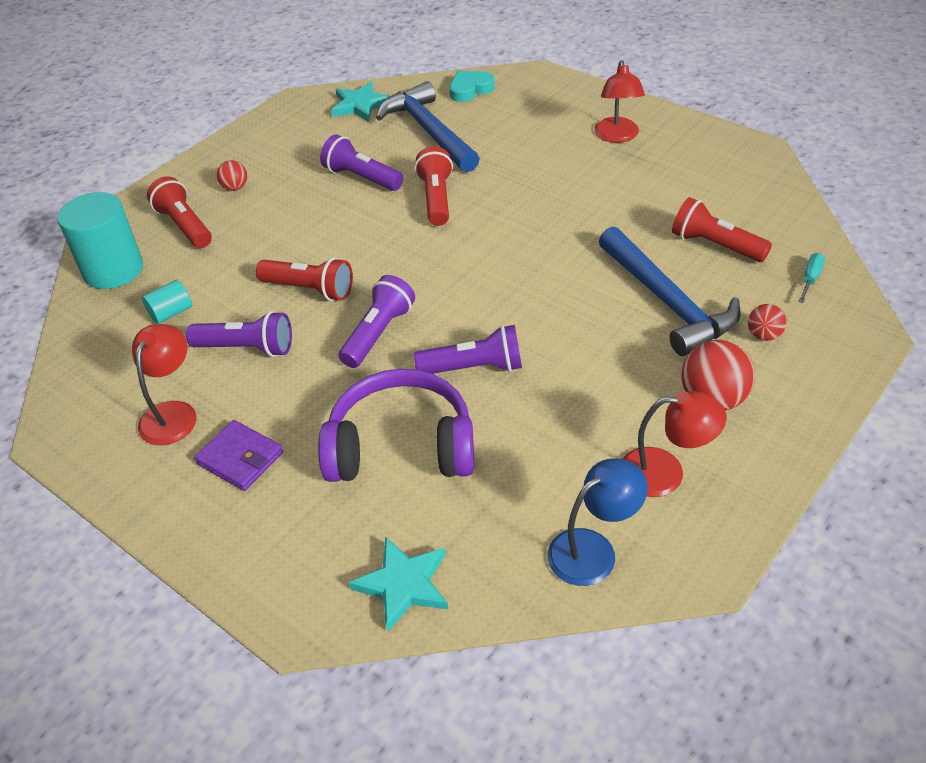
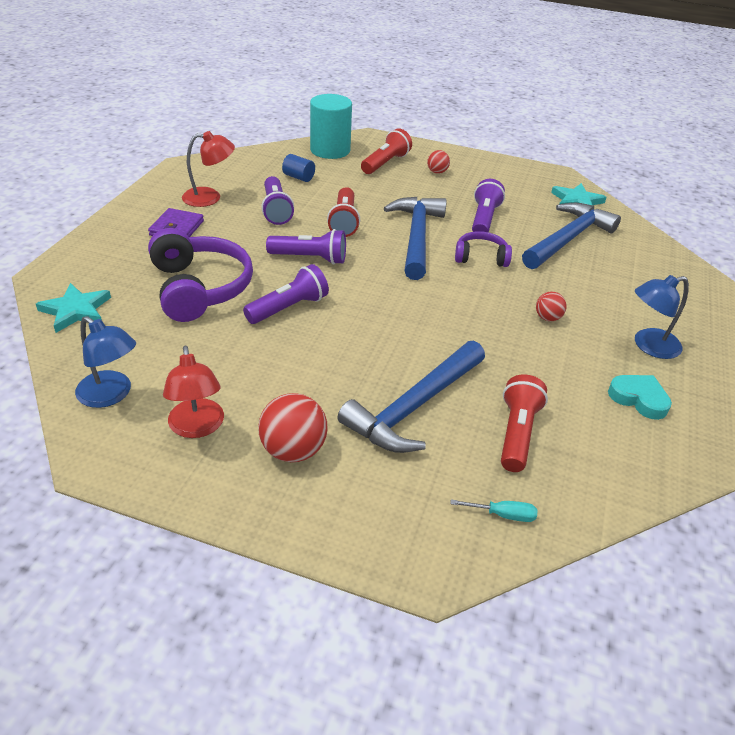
camera: 65 degrees right, 5 degrees down
turquoise cylinder [142,280,192,324] -> blue cylinder [282,154,315,182]
purple flashlight [414,325,522,374] -> purple flashlight turned 105 degrees counterclockwise [243,264,329,324]
red flashlight [415,147,453,226] -> purple headphones [455,231,512,267]
turquoise heart [449,71,495,102] -> turquoise heart moved to [608,375,672,420]
red lamp [594,60,645,143] -> blue lamp [635,275,689,359]
red ball [748,304,786,341] -> red ball moved to [536,292,567,321]
none -> blue hammer [384,197,447,280]

